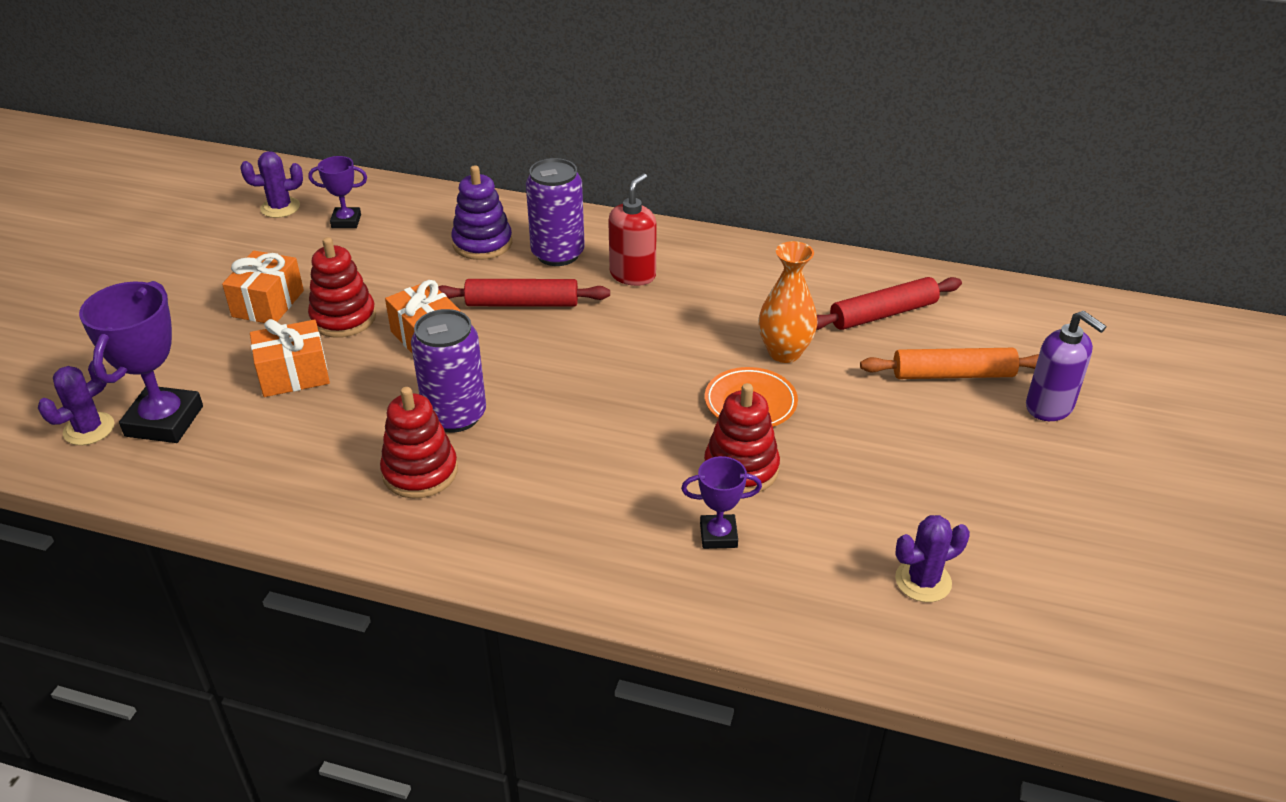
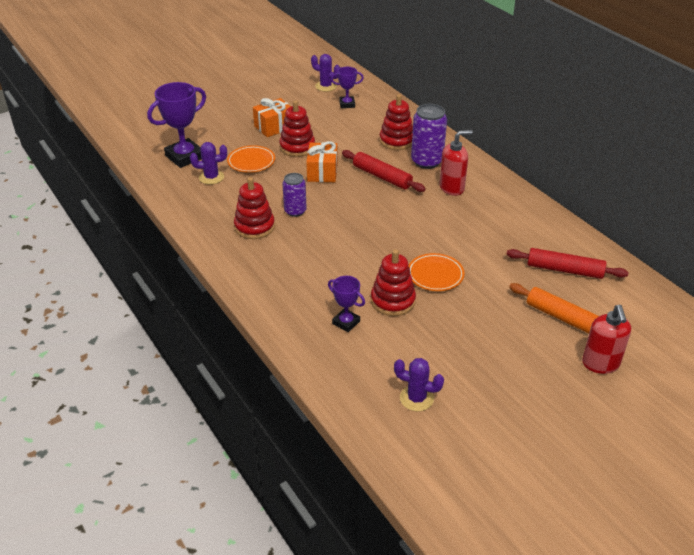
camera: 40 degrees right, 0 degrees up
purple cactus [38,361,115,445] -> purple cactus moved to [190,142,227,185]
orange gift [250,319,330,397] -> orange plate [227,145,275,173]
purple trophy [308,156,367,228] -> purple trophy turned 45 degrees counterclockwise [331,67,364,108]
purple can [411,309,486,432] -> purple can [282,173,307,217], size x0.64
purple stacking toy [451,165,512,260] -> red stacking toy [379,94,413,150]
orange vase [758,241,818,363] -> none
purple soap dispenser [1026,311,1107,421] -> red soap dispenser [582,305,631,374]

